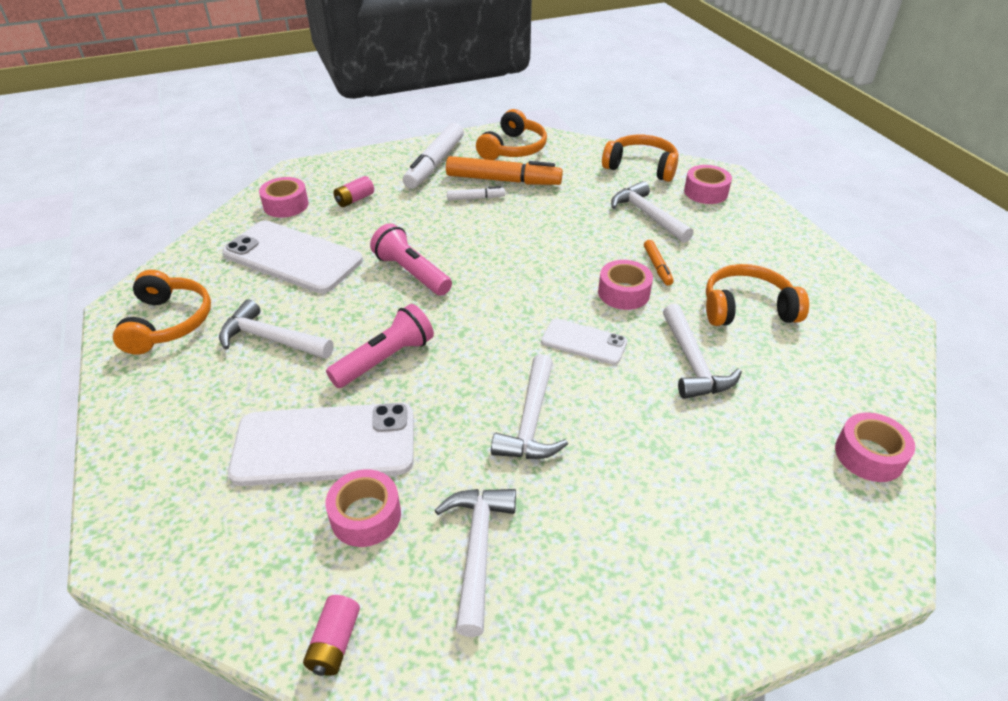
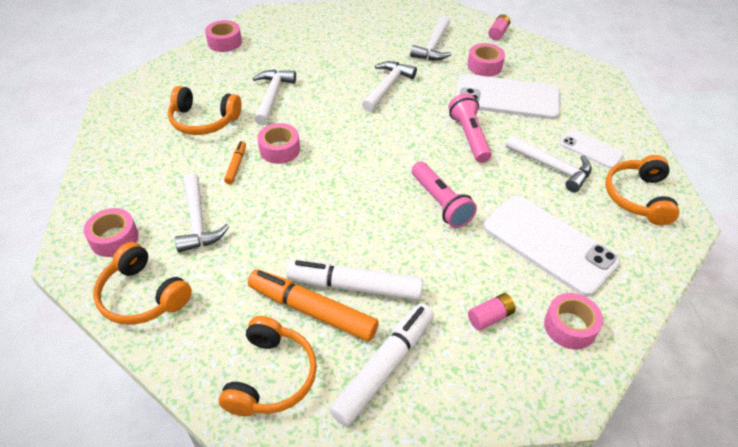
camera: 165 degrees left, 5 degrees up
pink flashlight [326,304,434,388] -> pink flashlight turned 105 degrees clockwise [449,93,492,163]
white marker [447,186,505,200] -> white marker [286,260,423,300], size x2.07
orange headphones [476,109,547,160] -> orange headphones turned 150 degrees clockwise [219,316,317,416]
white phone [541,318,628,365] -> white phone moved to [560,129,624,169]

